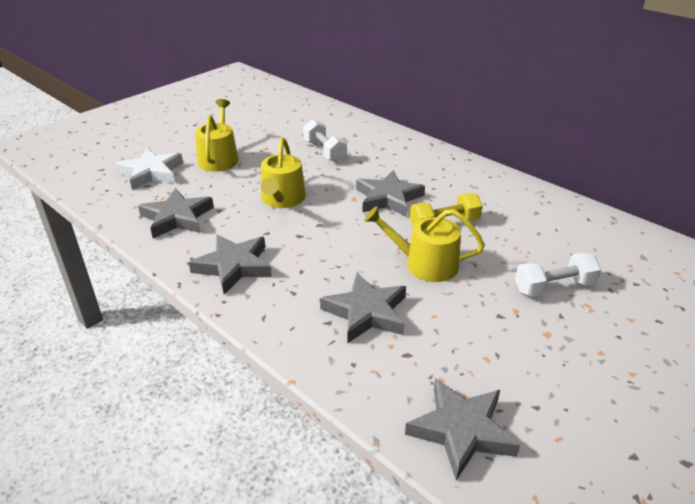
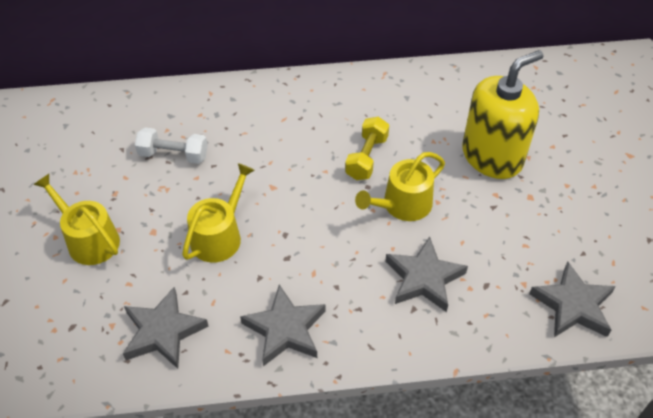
camera: 50 degrees left, 15 degrees up
white star [115,148,183,190] -> none
yellow watering can [261,138,306,208] -> yellow watering can turned 105 degrees counterclockwise [182,163,255,263]
grey star [356,170,425,217] -> none
white dumbbell [515,252,601,297] -> yellow soap dispenser [462,50,543,179]

